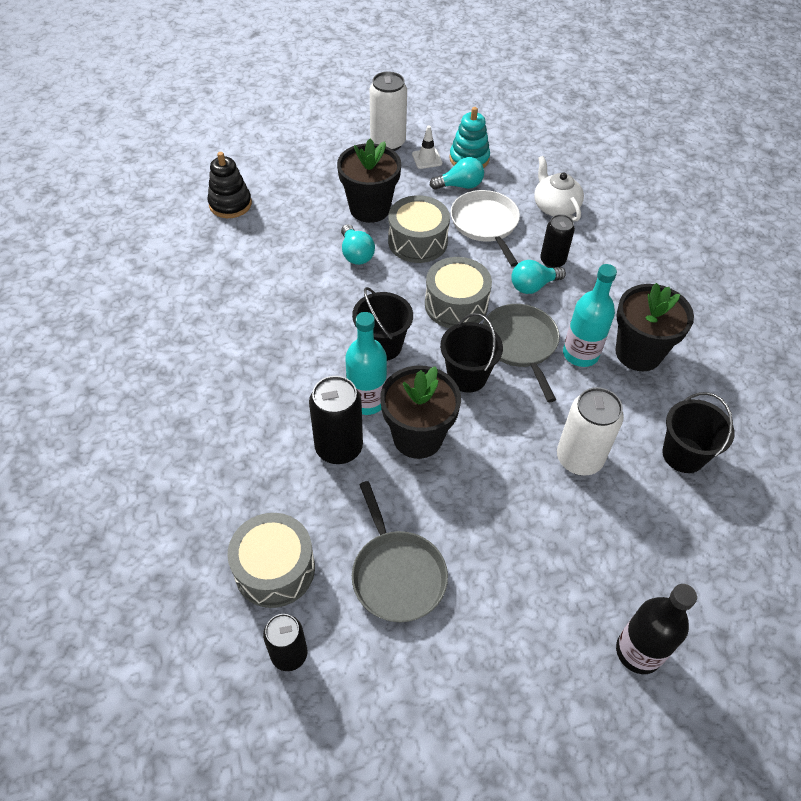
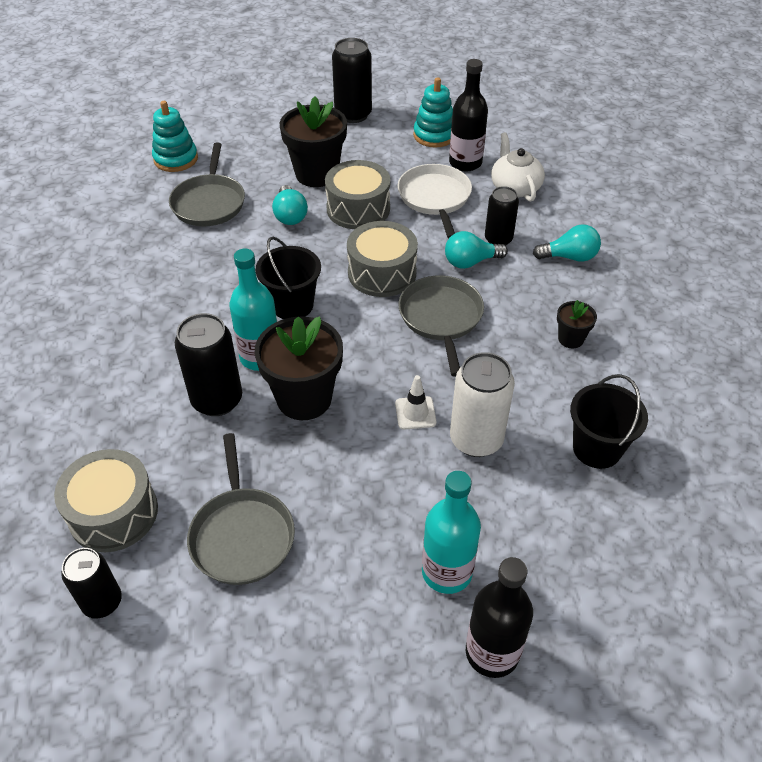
camera: 10 degrees right, 5 degrees down
black stacking toy [208,152,252,218] -> turquoise stacking toy [152,101,198,172]
white can [370,71,407,151] -> black can [332,38,372,123]
white traffic cone [412,126,442,169] -> white traffic cone moved to [395,375,437,430]
turquoise light bulb [430,157,484,190] -> turquoise light bulb moved to [533,224,601,262]
black bucket [440,313,503,393] -> none
turquoise bottle [563,264,617,367] -> turquoise bottle moved to [422,471,481,594]
black flower pot [615,283,694,371] -> black flower pot [557,300,597,348], size x0.49
none -> grey pan [169,143,245,227]
none -> black bottle [449,59,488,171]

